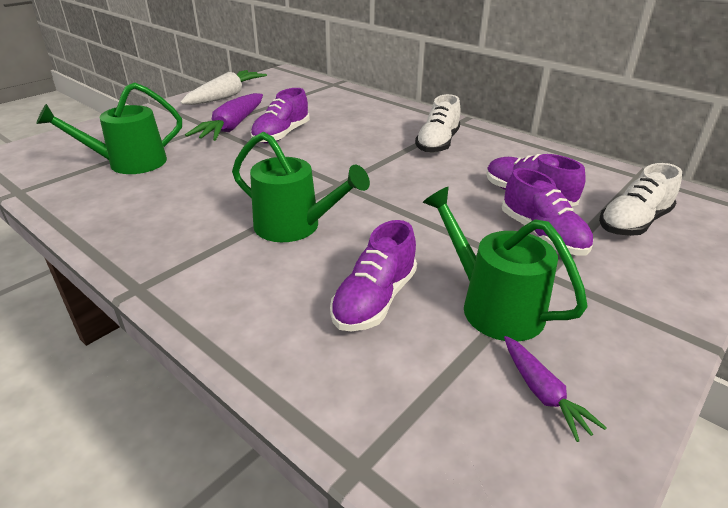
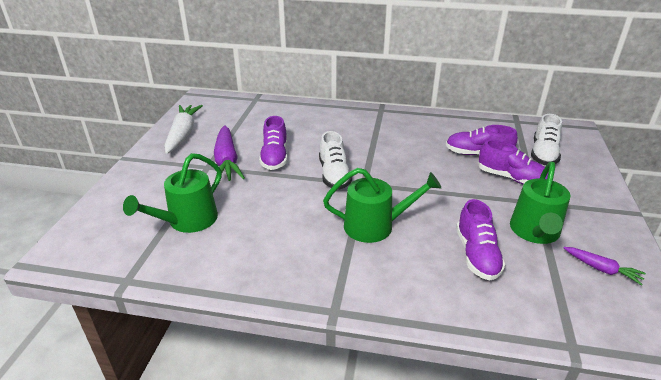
camera: 30 degrees left, 0 degrees up
white shoe [415,94,461,153] -> white shoe moved to [319,131,352,190]
green watering can [423,187,588,342] -> green watering can turned 90 degrees counterclockwise [510,162,571,244]

